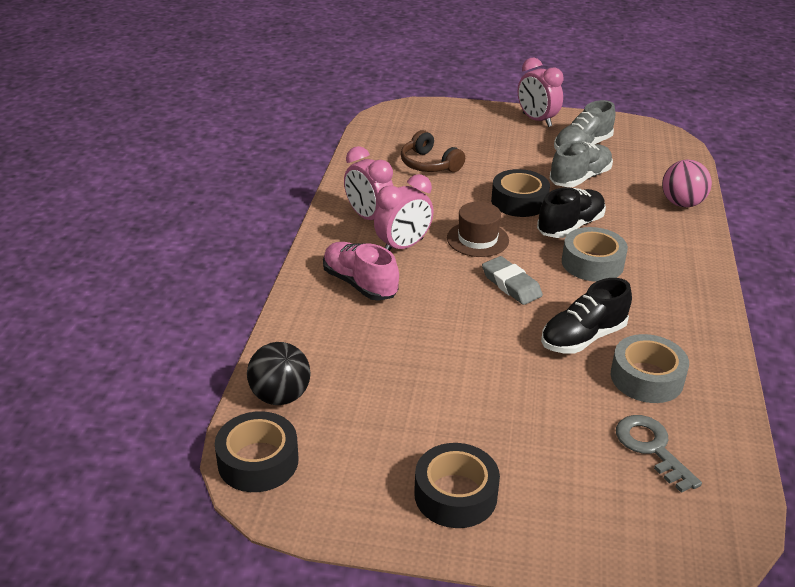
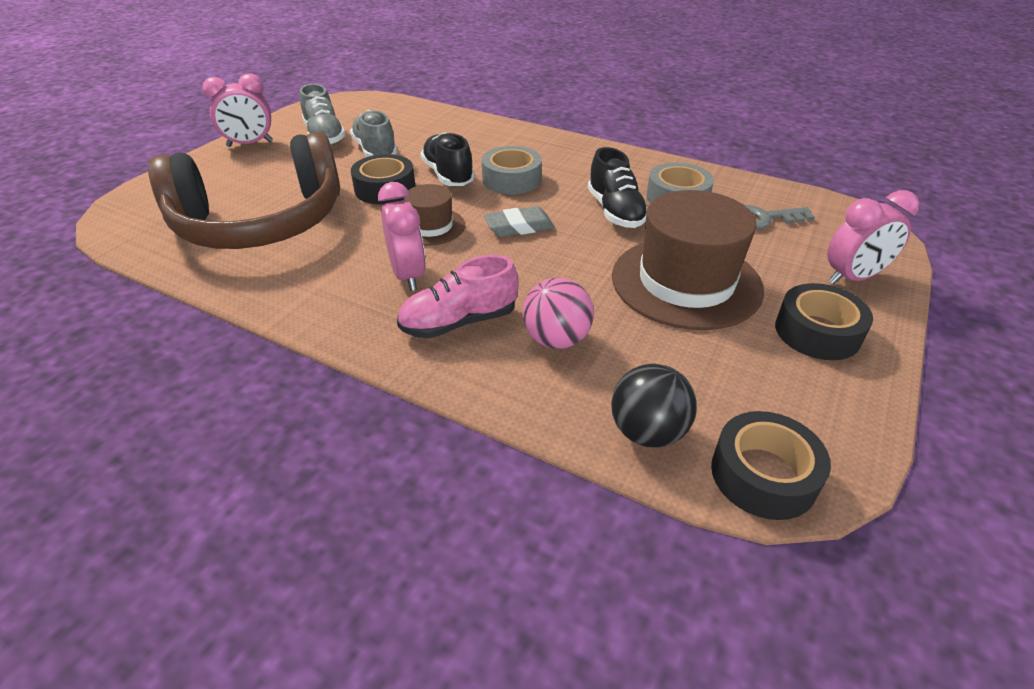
camera: 70 degrees left, 5 degrees up
pink clock [344,146,393,220] -> pink clock moved to [827,190,920,284]
brown headphones [401,130,465,172] -> brown headphones [148,132,340,249], size x2.32
pink ball [662,160,712,207] -> pink ball moved to [522,277,594,349]
none -> brown hat [612,190,764,330]

